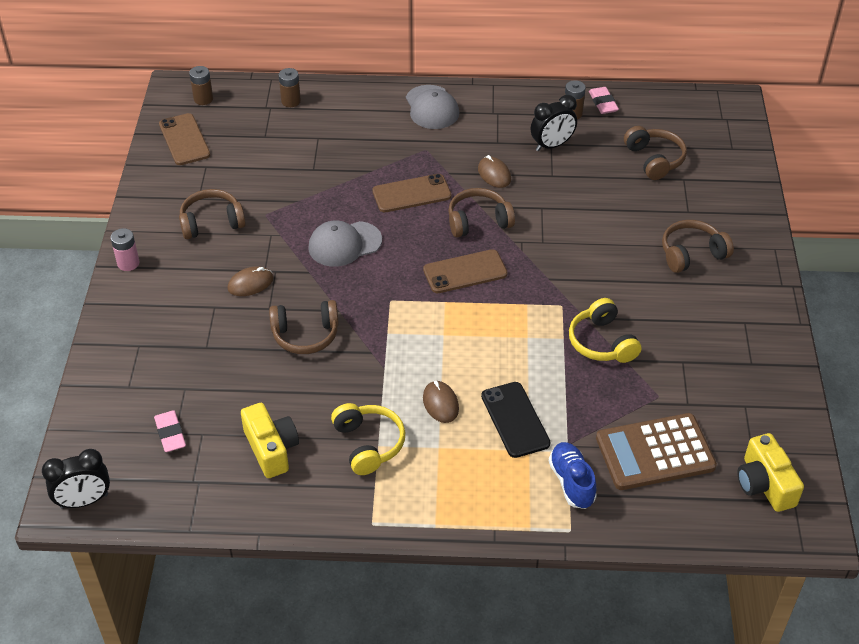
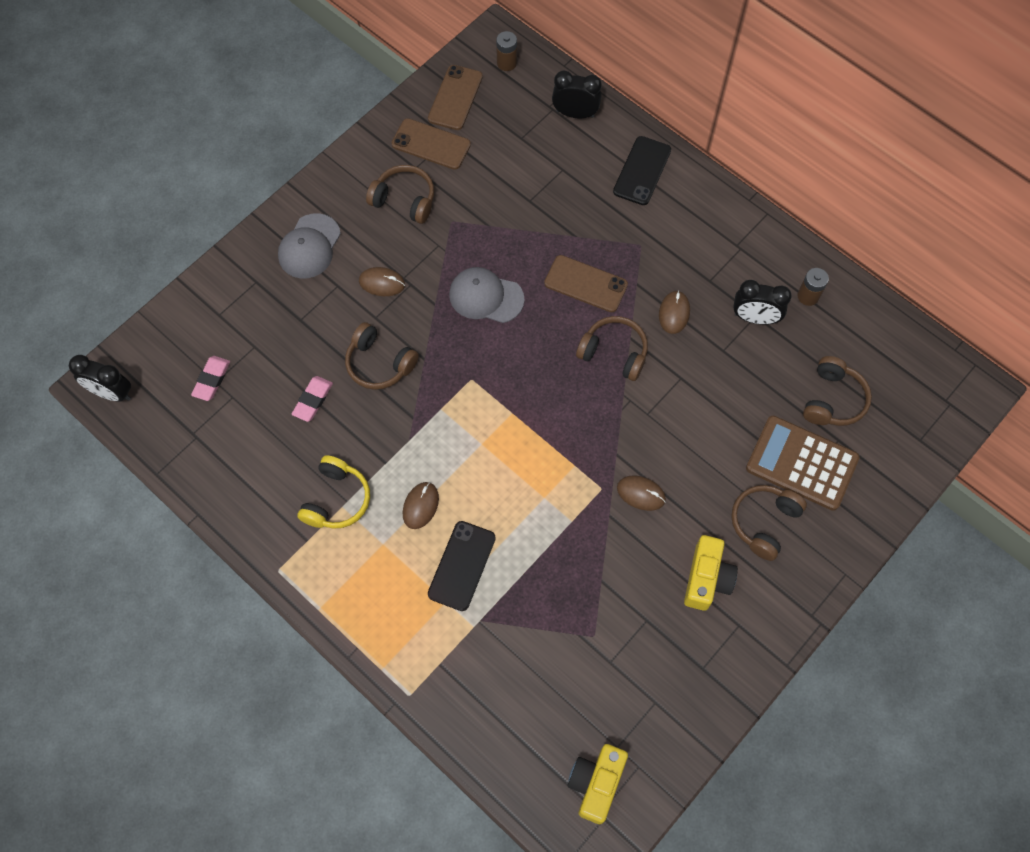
camera: 40 degrees right, 20 degrees up
pink battery [111,228,139,271] -> none
yellow camera [241,403,299,478] -> yellow camera moved to [684,535,738,611]
brown battery [279,68,301,107] -> black clock [552,71,602,118]
grey cap [406,85,459,129] -> grey cap moved to [278,213,341,278]
brown phone [423,249,508,293] -> brown phone moved to [391,118,471,170]
blue shoe [549,442,597,509] -> none
yellow headphones [569,298,641,363] -> none
pink eraser [589,87,619,114] -> pink eraser moved to [292,376,333,422]
brown calculator [596,413,717,490] -> brown calculator moved to [746,416,859,511]
brown headphones [662,220,734,273] -> brown headphones turned 75 degrees counterclockwise [731,485,807,561]
none -> black phone [613,136,671,205]
none -> brown mouse [617,475,666,511]

